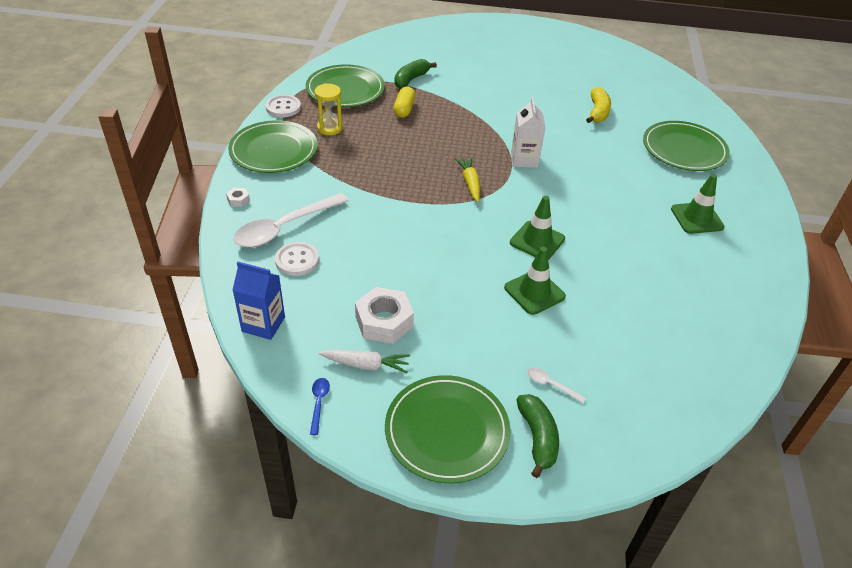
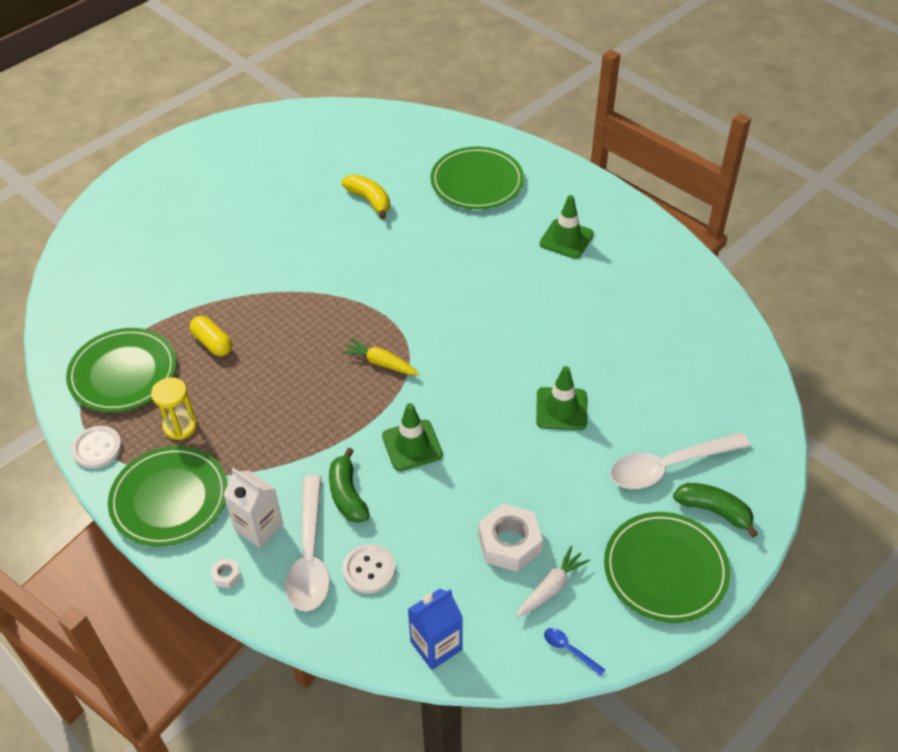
camera: 50 degrees left, 5 degrees up
green banana [394,59,437,89] -> green banana moved to [329,448,370,523]
green traffic cone [510,196,565,260] -> green traffic cone moved to [382,403,443,471]
white carton [511,97,545,168] -> white carton moved to [223,468,283,548]
white spoon [527,368,586,403] -> white spoon [610,432,750,489], size x2.42

